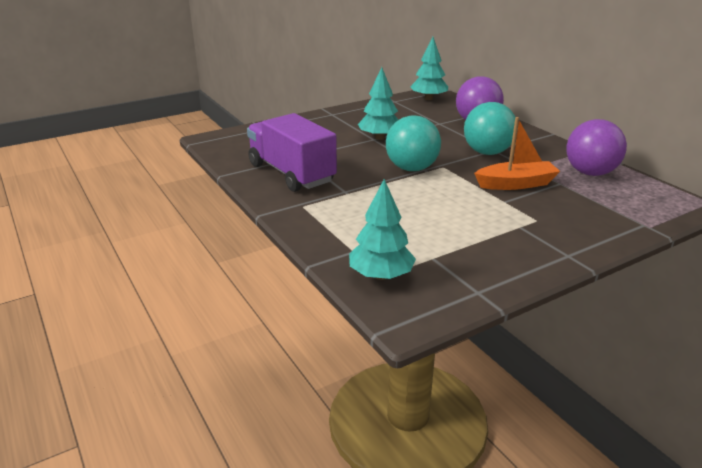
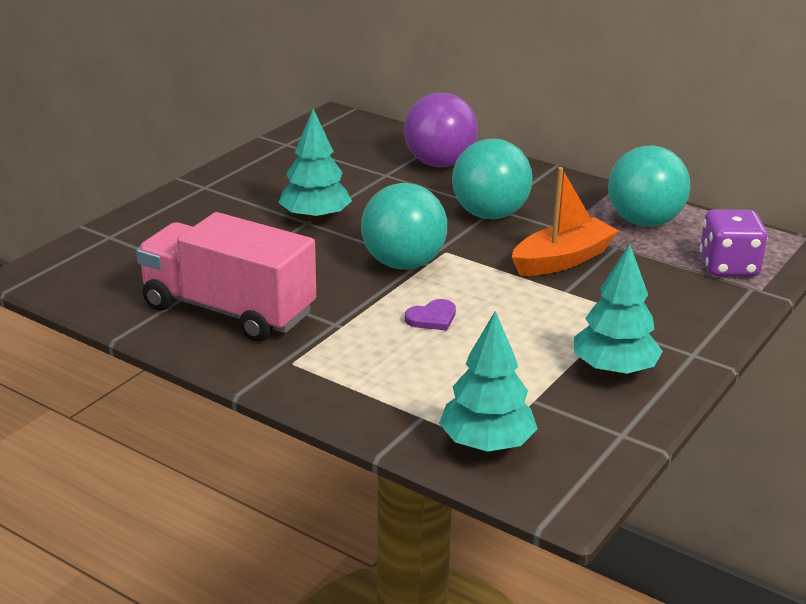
camera: 25 degrees left, 0 degrees up
purple truck [247,113,337,192] -> pink truck [136,212,316,342]
turquoise tree [410,37,448,100] -> turquoise tree moved to [574,244,663,375]
purple ball [566,119,627,176] -> turquoise ball [608,146,690,227]
none -> purple heart [405,299,456,330]
none -> purple dice [700,209,768,277]

